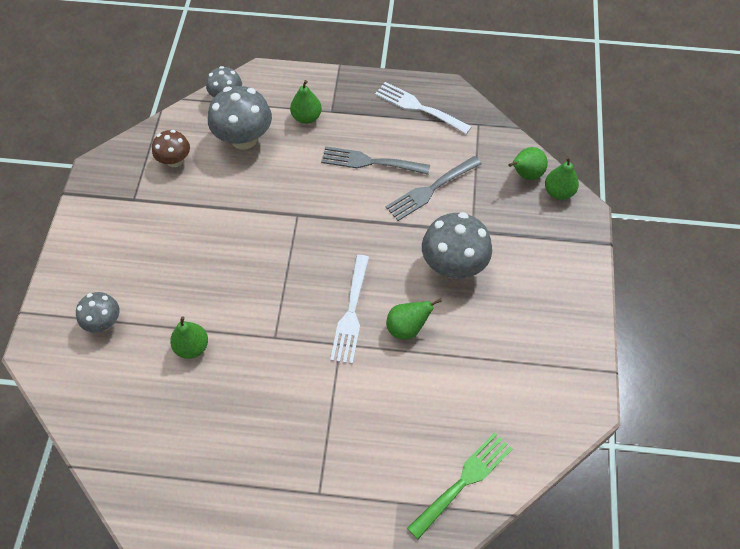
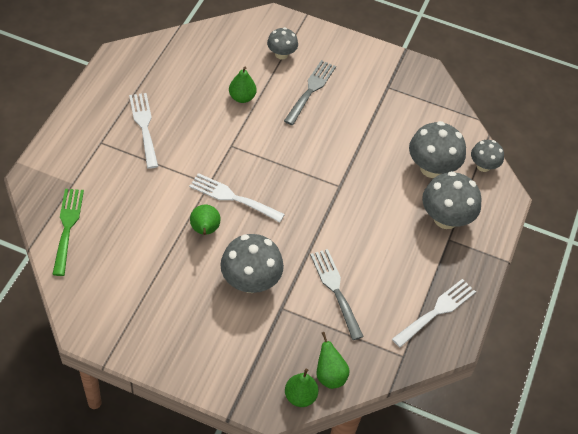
camera: 100 degrees right, 5 degrees down
brown mushroom [152,130,190,167] -> none
green pear [290,80,322,124] -> grey mushroom [422,171,482,229]
grey fork [321,146,430,175] -> grey fork moved to [284,60,336,125]
green fork [407,432,512,539] -> green fork turned 150 degrees counterclockwise [52,189,84,276]
none -> white fork [129,93,158,169]

